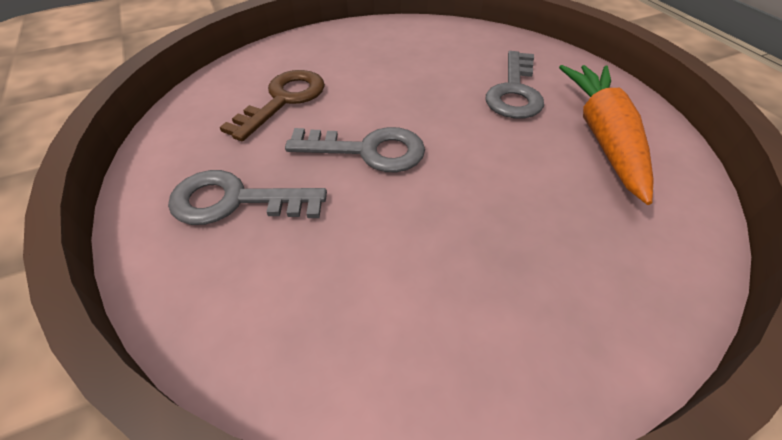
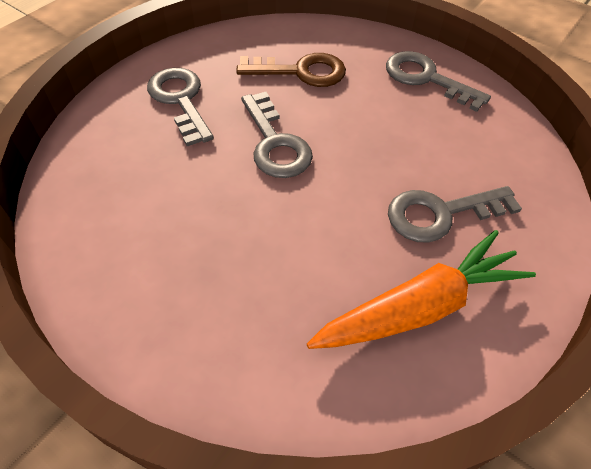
camera: 60 degrees right, 5 degrees up
none -> grey key [386,51,491,112]

